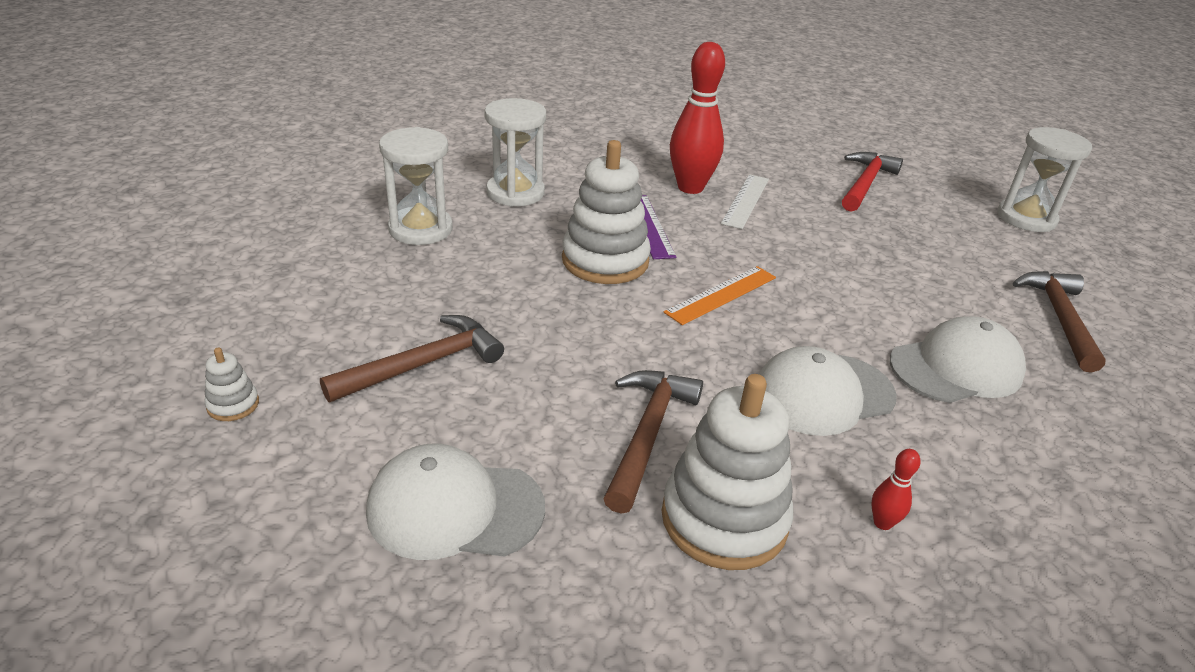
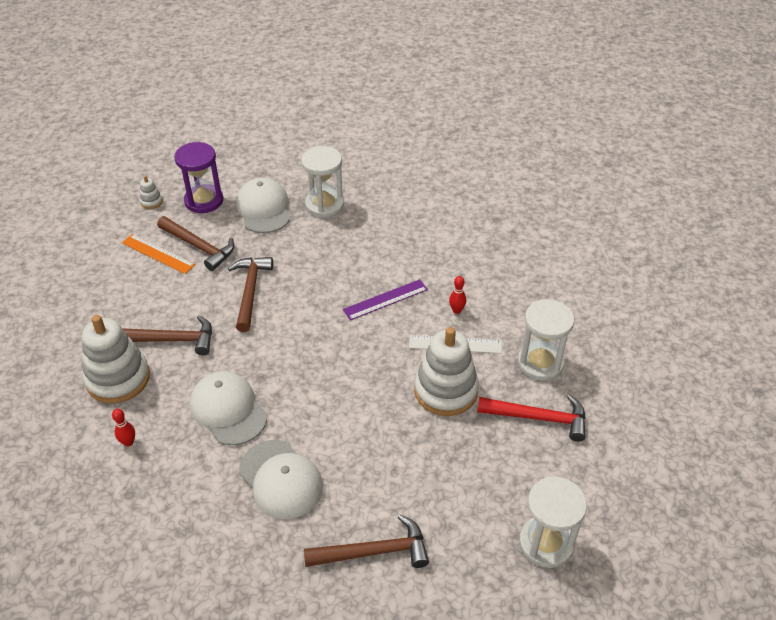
camera: 75 degrees right, 10 degrees up
white cap [366,444,545,560] -> white cap moved to [236,178,290,233]
white hourglass [484,98,546,207] -> white hourglass moved to [518,299,574,381]
white stacking toy [562,140,651,284] -> white stacking toy moved to [414,327,479,416]
orange ruler [664,266,776,325] -> orange ruler moved to [122,234,196,274]
red bowling pin [670,42,725,194] -> red bowling pin [449,276,466,314], size x0.42
none -> purple hourglass [174,142,223,213]
none -> brown hammer [228,257,273,332]

